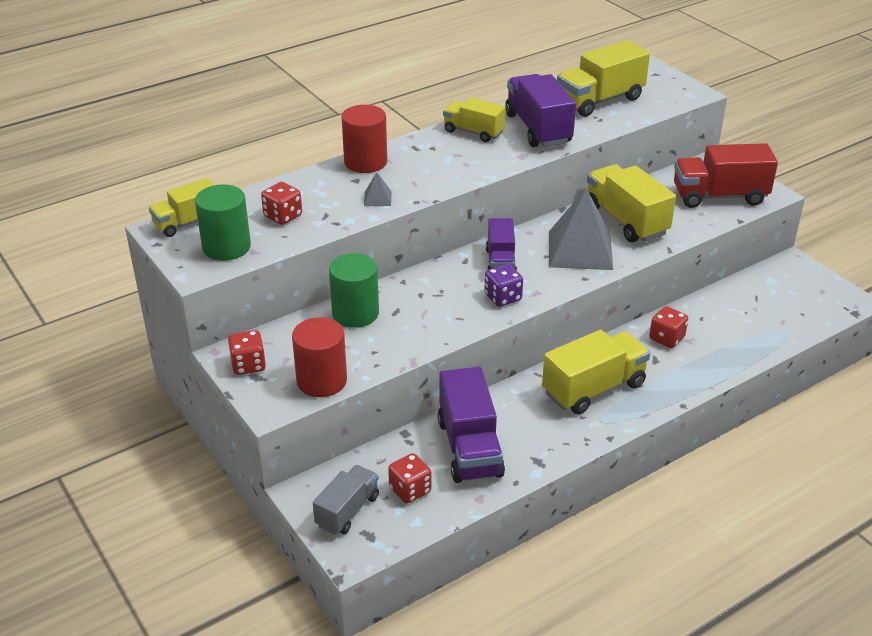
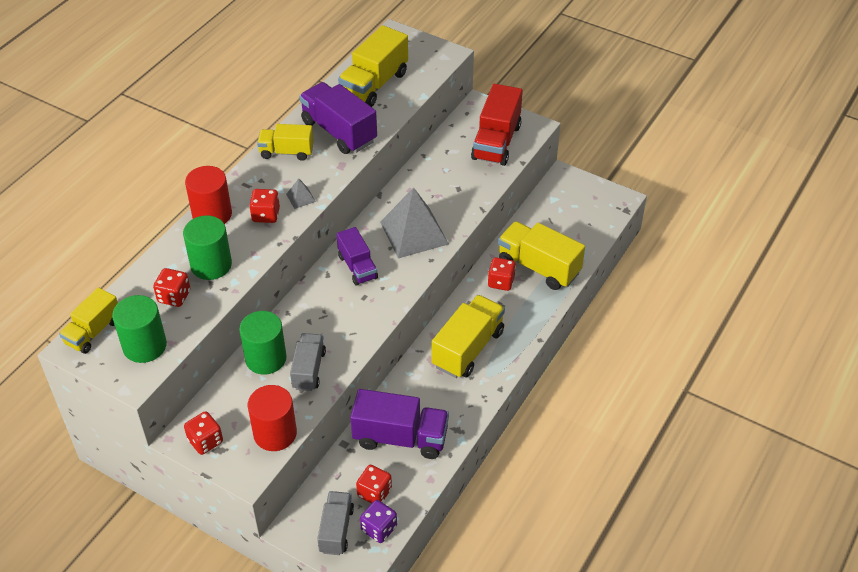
camera: 25 degrees left, 10 degrees up
grey pyramid [364,172,392,206] -> grey pyramid moved to [286,179,316,209]
purple truck [438,367,505,483] -> purple truck turned 45 degrees counterclockwise [350,389,449,459]
purple dice [484,264,523,307] -> purple dice moved to [360,500,397,543]
yellow truck [587,164,676,242] -> yellow truck moved to [498,221,585,290]
red truck [674,143,778,208] -> red truck turned 45 degrees counterclockwise [471,84,523,166]
none -> green cylinder [183,215,232,280]
none -> red dice [249,189,280,223]
none -> grey truck [290,333,326,391]

